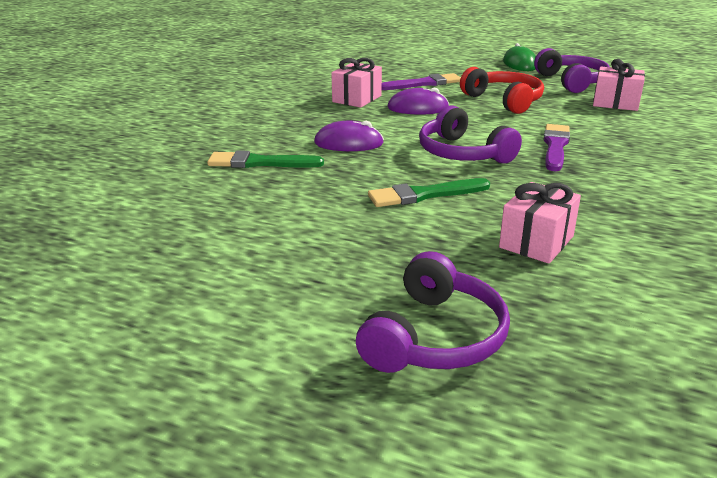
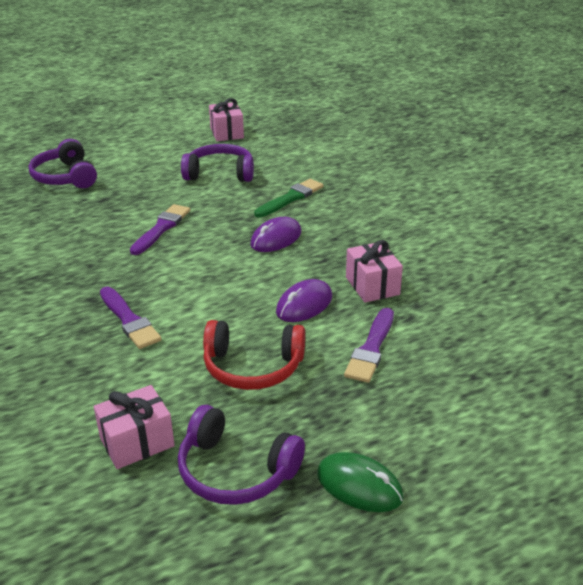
camera: 130 degrees right, 5 degrees up
green brush [368,178,490,207] -> purple brush [130,204,190,255]
purple headphones [419,105,522,164] -> purple headphones moved to [181,144,254,182]
pink gift [499,182,581,264] -> pink gift moved to [209,98,244,141]

